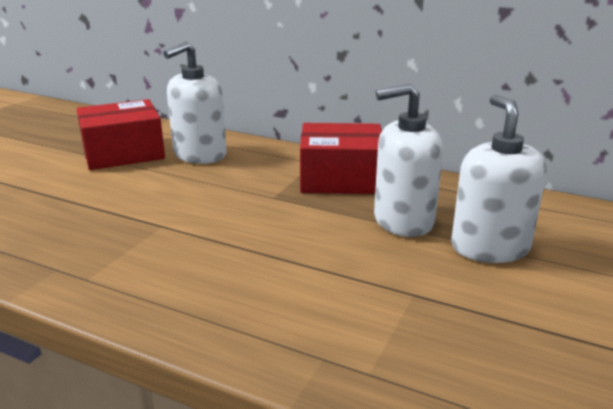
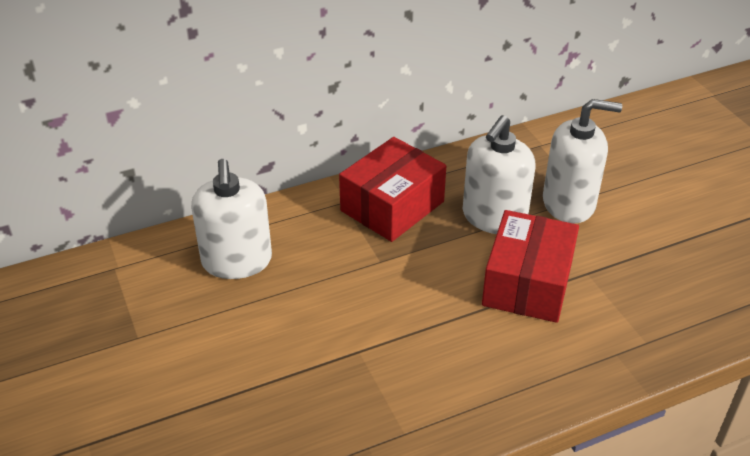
camera: 50 degrees left, 15 degrees up
red box [77,99,165,170] -> red box moved to [482,210,579,323]
white soap dispenser [451,94,547,263] -> white soap dispenser turned 150 degrees clockwise [543,99,622,223]

